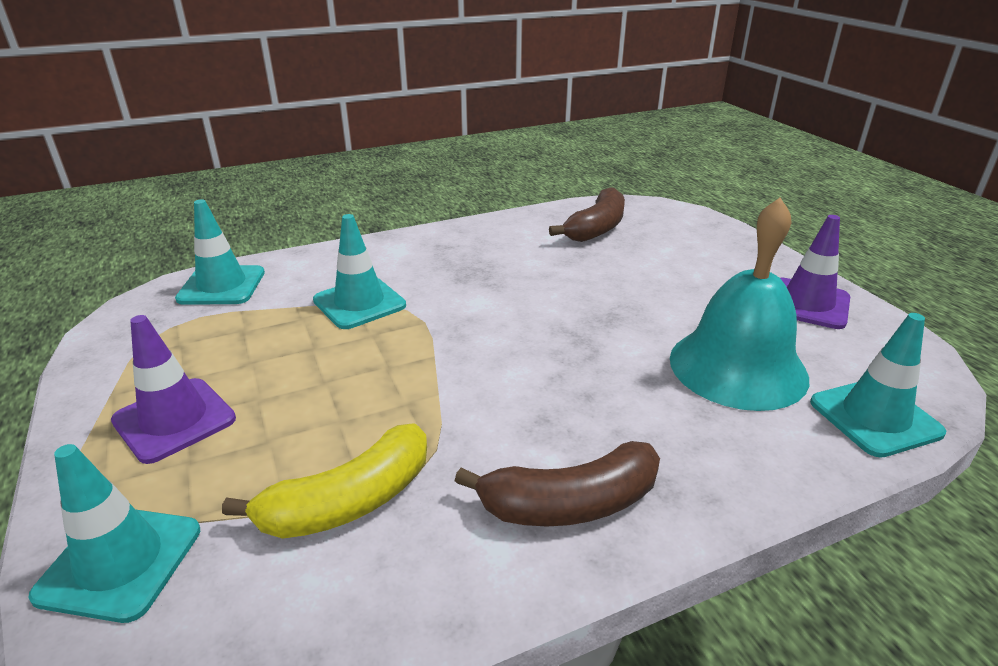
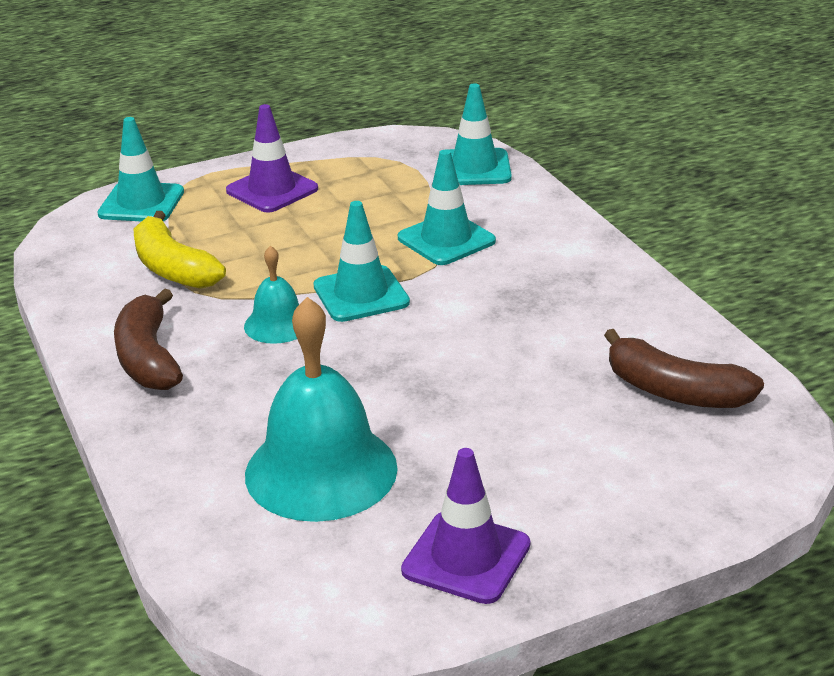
camera: 90 degrees right, 0 degrees up
turquoise traffic cone [810,313,946,458] -> turquoise traffic cone moved to [314,201,410,322]
none -> turquoise bell [244,246,299,344]

